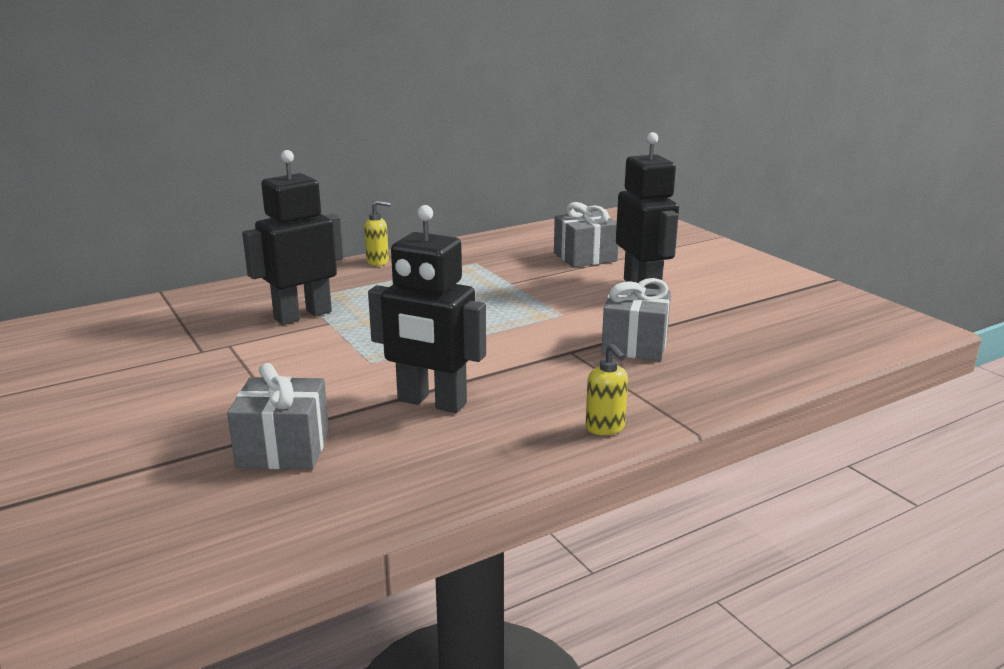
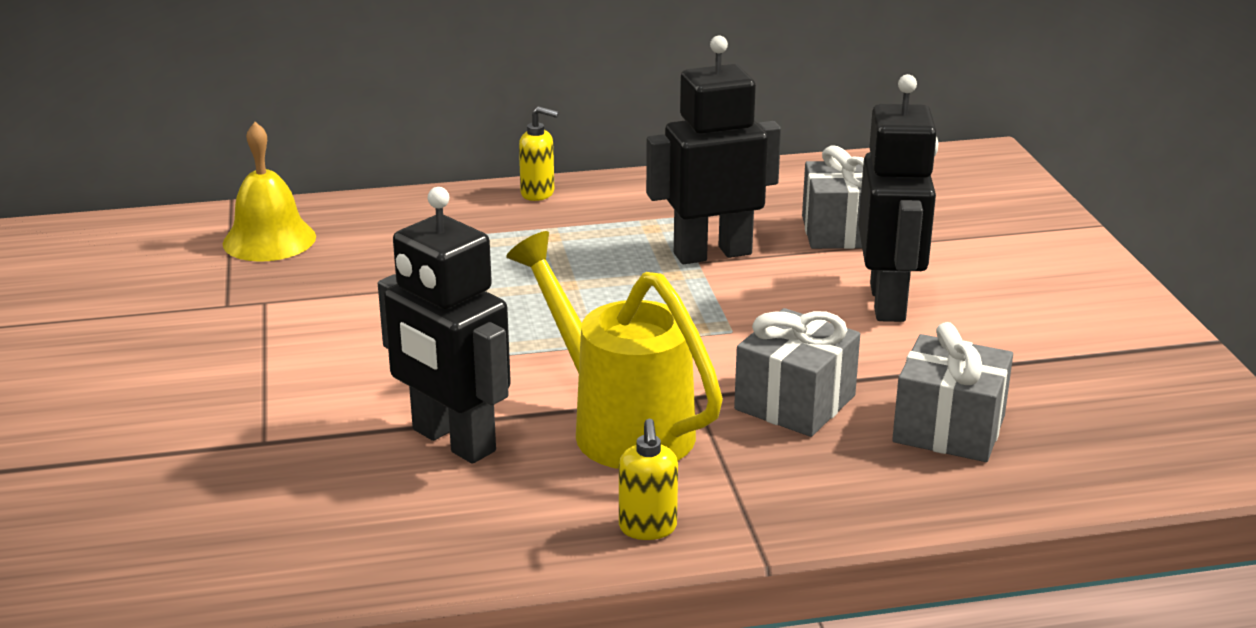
camera: 20 degrees right, 5 degrees up
grey gift [227,363,329,469] -> grey gift moved to [892,322,1013,462]
black robot [242,150,343,325] -> black robot moved to [646,36,781,264]
none -> yellow bell [223,122,316,262]
none -> yellow watering can [506,231,723,469]

